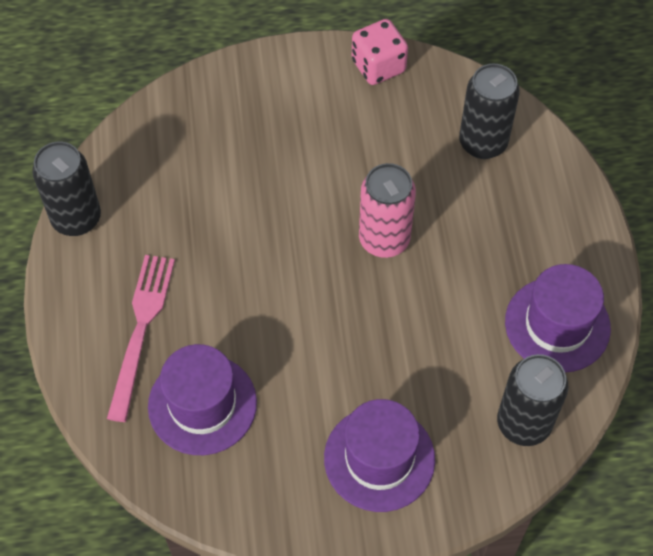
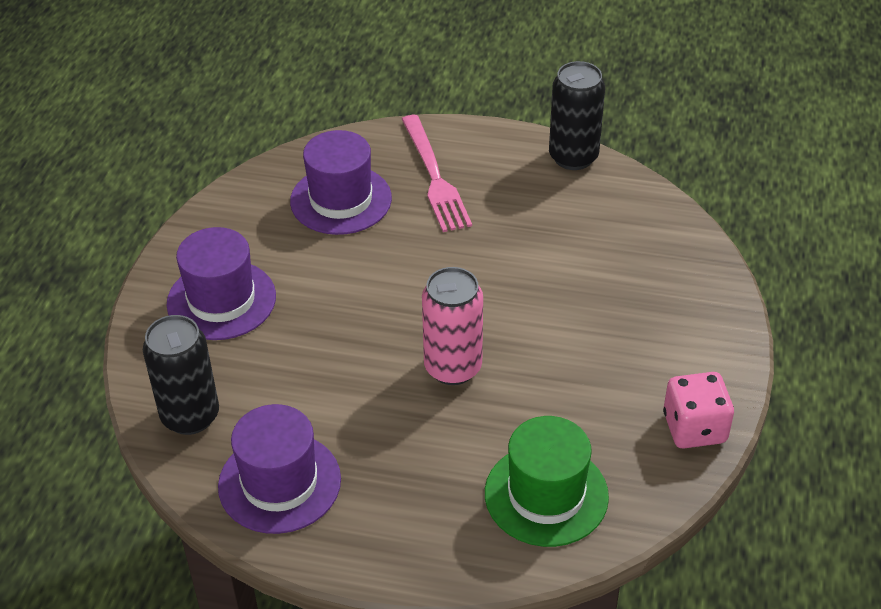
camera: 110 degrees right, 15 degrees down
pink fork [107,255,175,422] -> pink fork turned 45 degrees clockwise [402,115,472,232]
black can [459,64,520,159] -> green hat [485,416,609,547]

